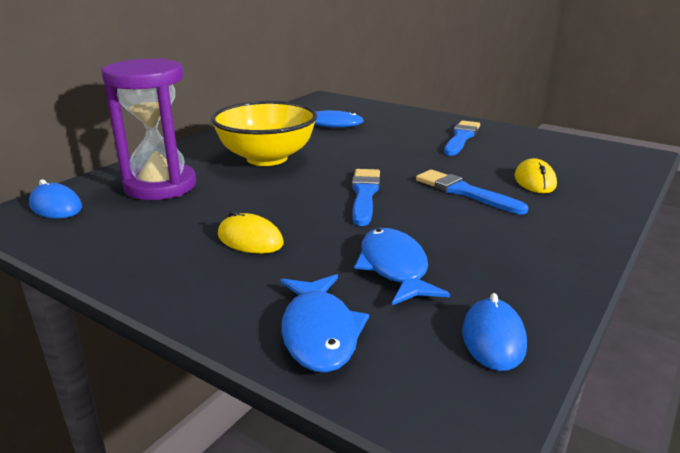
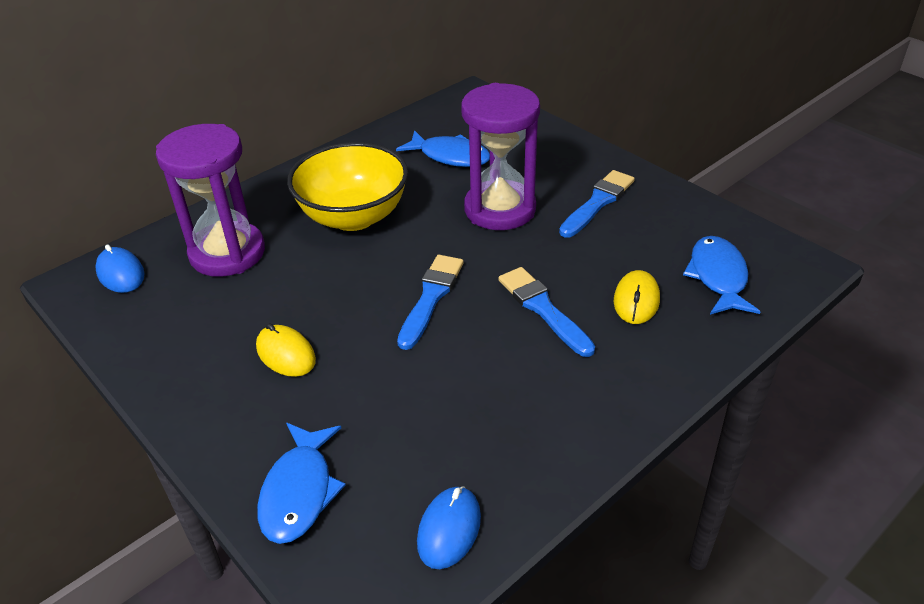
camera: 15 degrees right, 15 degrees up
blue fish [354,228,450,305] -> blue fish moved to [683,236,760,315]
none -> purple hourglass [461,83,540,230]

